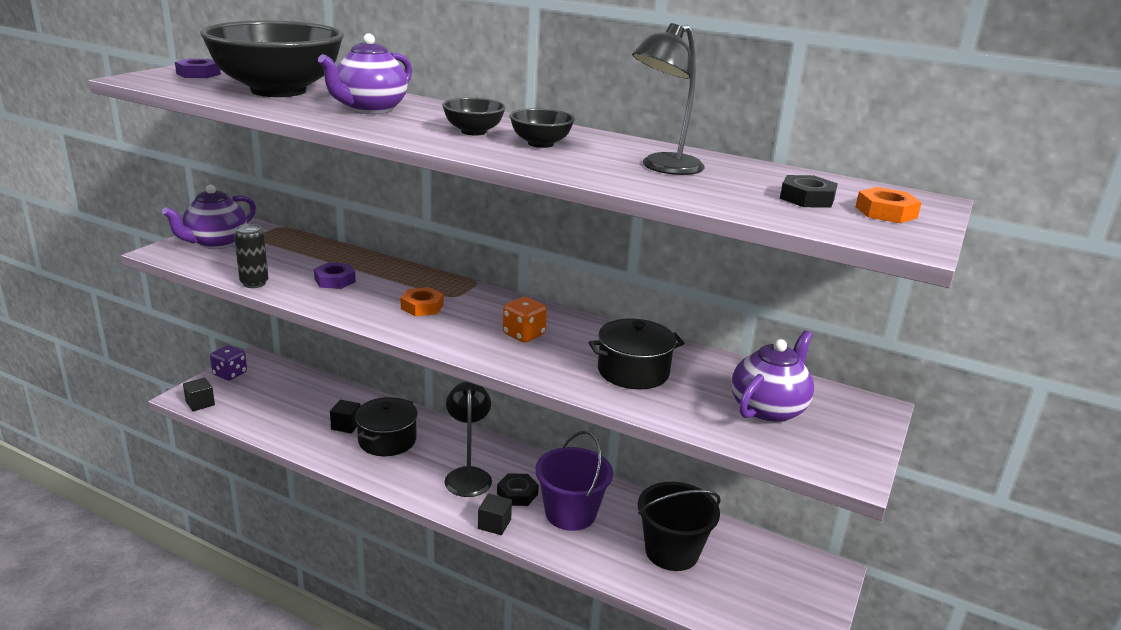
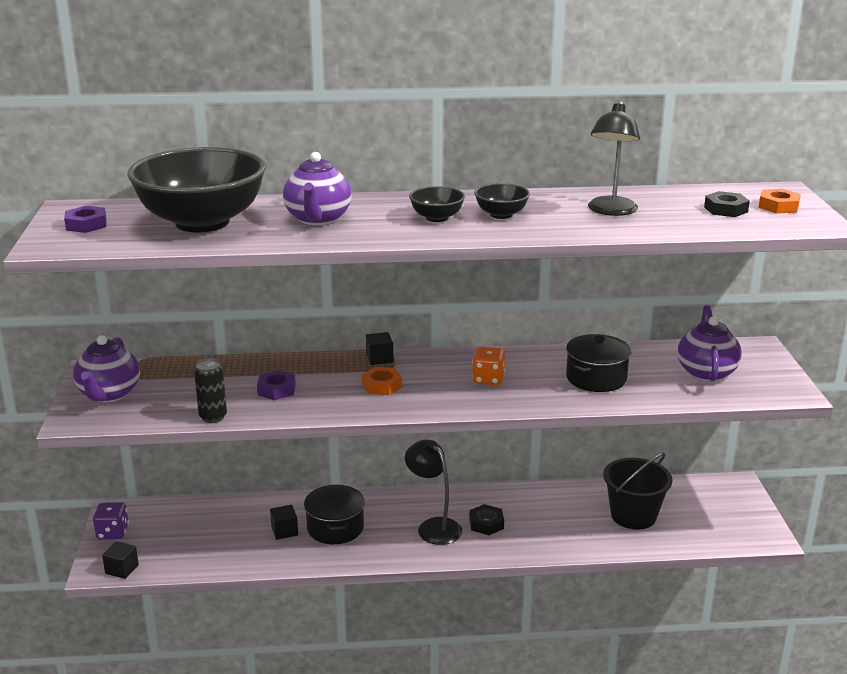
camera: 30 degrees left, 0 degrees up
black cube [478,493,512,535] -> black cube moved to [366,332,393,365]
purple bucket [535,431,613,531] -> none

